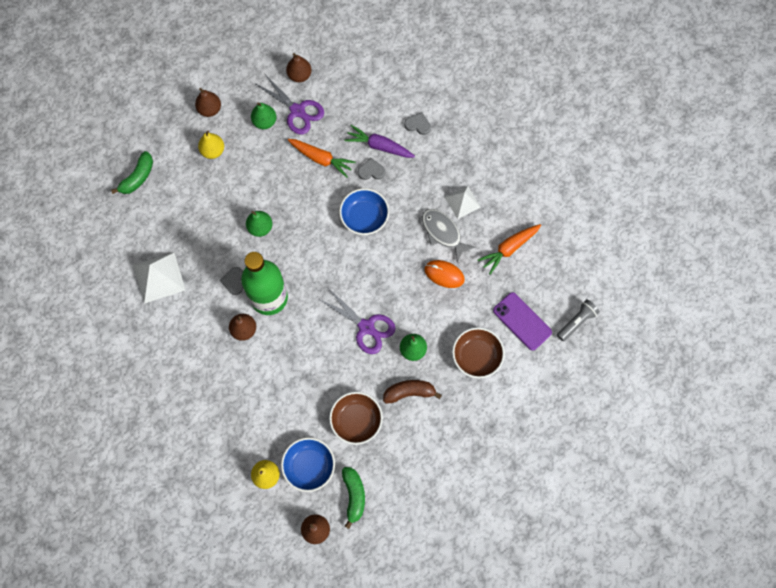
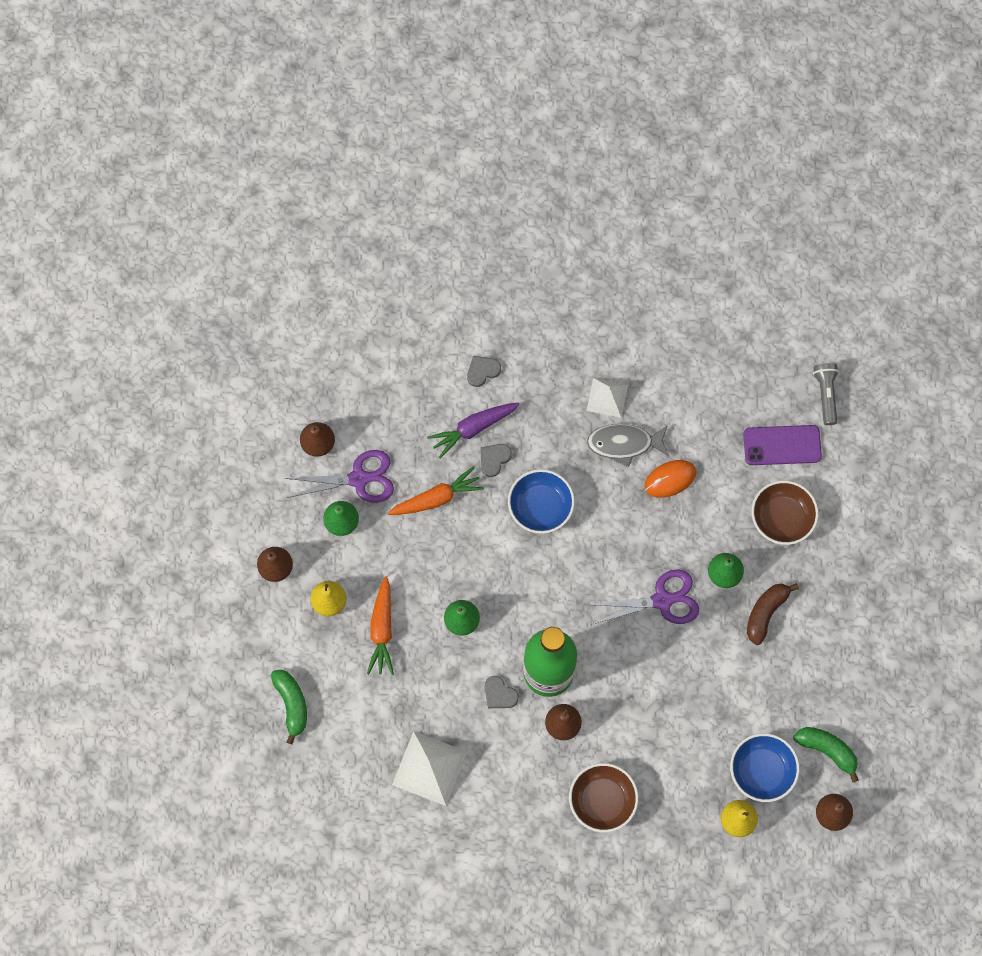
camera: 50 degrees left, 0 degrees up
brown bowl [329,392,383,445] -> brown bowl moved to [569,763,638,833]
orange carrot [478,224,541,275] -> orange carrot moved to [367,576,394,675]

